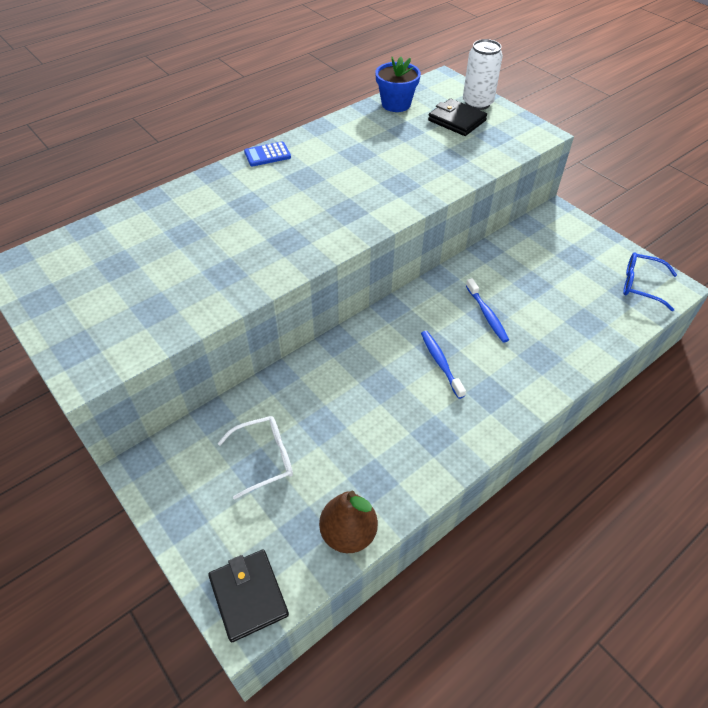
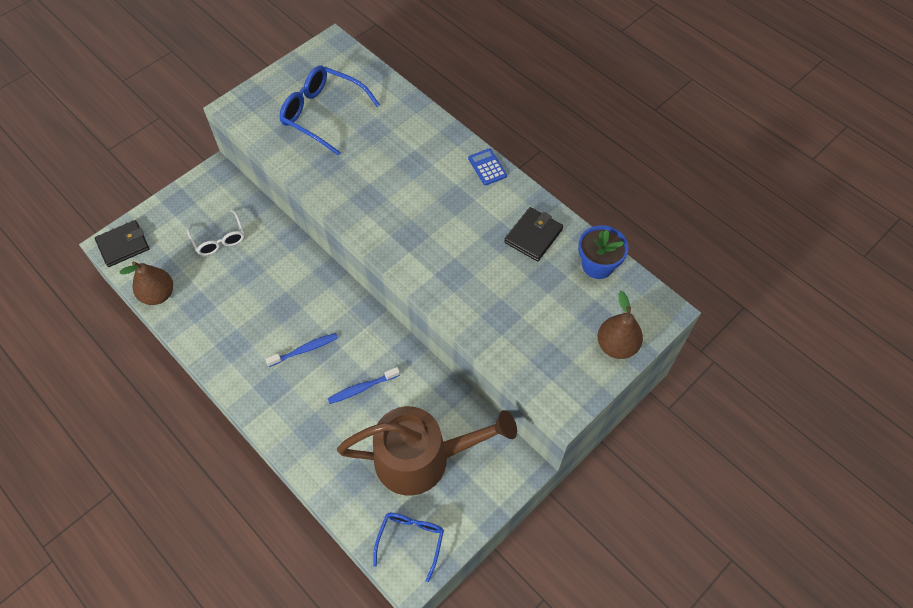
camera: 85 degrees right, 10 degrees up
black wallet [428,98,487,136] -> black wallet moved to [504,207,563,261]
white can [463,39,503,110] -> brown pear [598,291,643,359]
none -> blue glasses [280,66,380,156]
none -> brown watering can [337,406,517,496]

